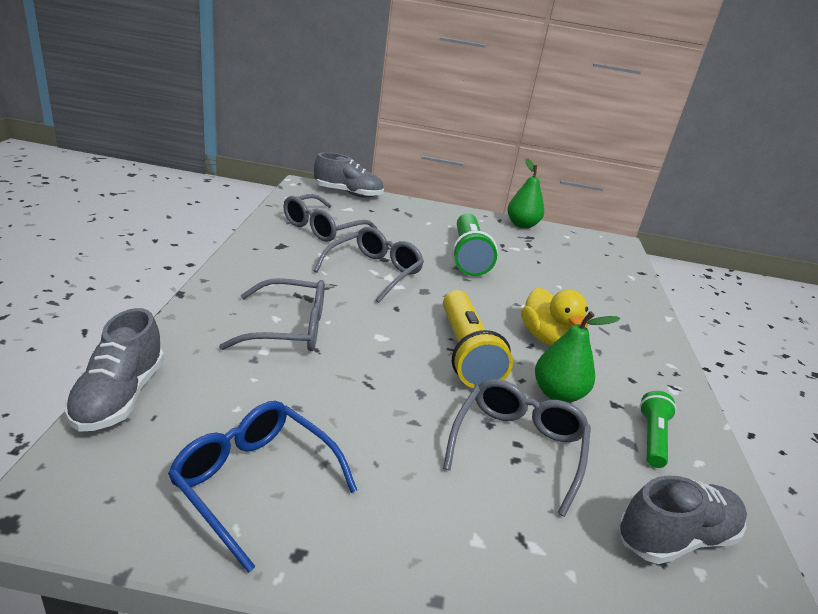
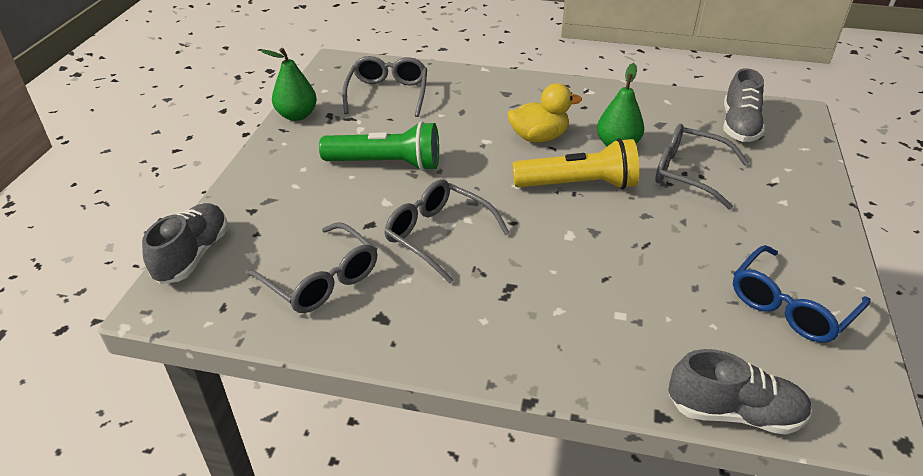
camera: 80 degrees left, 10 degrees up
grey glasses [219,278,325,351] -> grey glasses moved to [342,56,427,117]
grey shoe [618,476,747,564] -> grey shoe turned 150 degrees counterclockwise [723,68,765,142]
green flashlight [639,391,677,468] -> none

